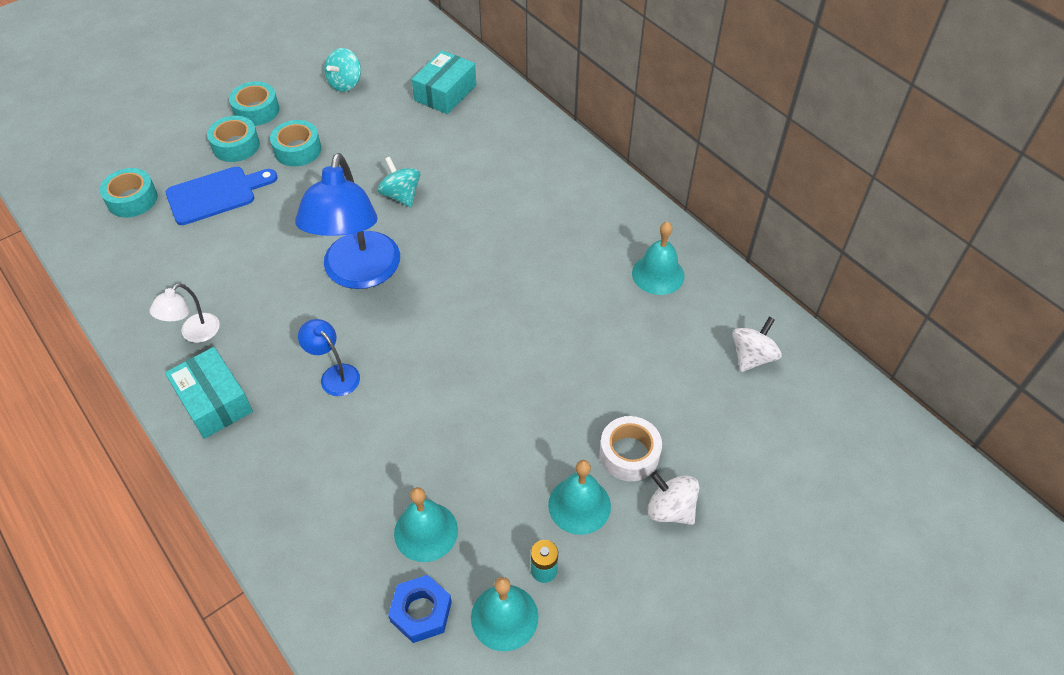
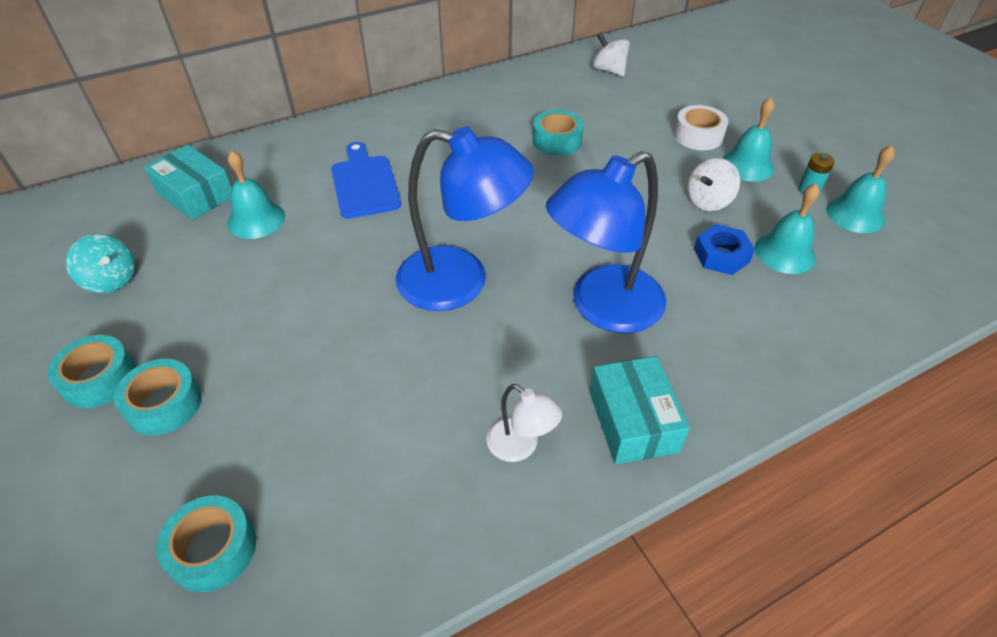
camera: 80 degrees left, 5 degrees down
turquoise box [165,347,253,439] -> turquoise box turned 75 degrees counterclockwise [589,356,690,465]
blue cutting board [166,167,277,225] -> blue cutting board moved to [331,142,401,219]
turquoise tape [270,120,321,166] -> turquoise tape moved to [533,110,584,156]
blue lamp [298,319,360,396] -> blue lamp [546,151,667,333], size x2.16
turquoise spinning top [377,157,420,207] -> none
blue nut [388,575,452,643] -> blue nut moved to [694,224,755,275]
turquoise bell [632,222,685,295] -> turquoise bell moved to [228,150,285,239]
white spinning top [648,471,699,525] -> white spinning top moved to [687,158,740,211]

